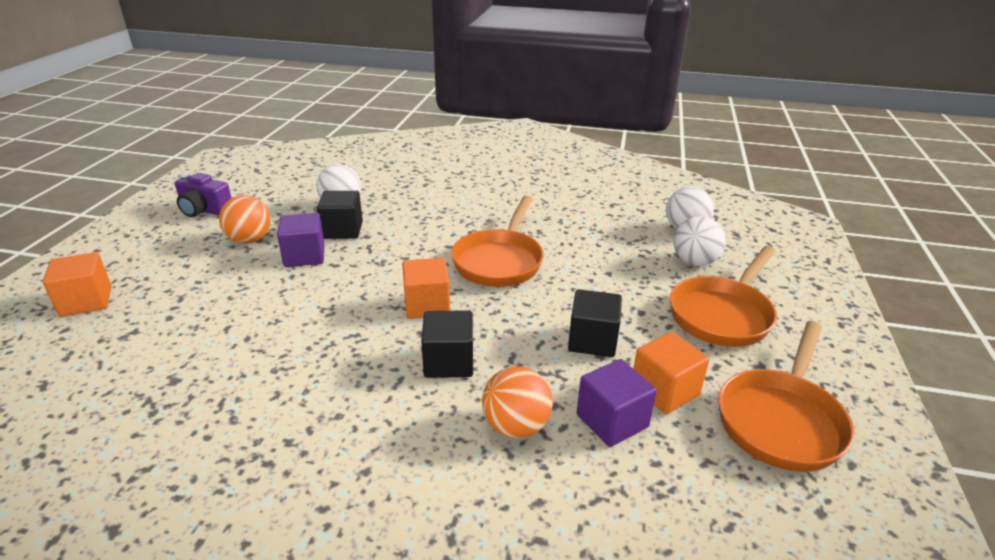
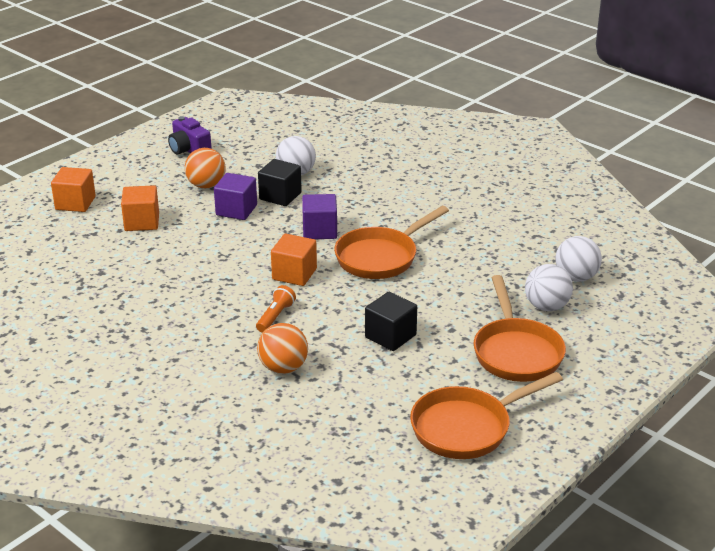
camera: 30 degrees right, 0 degrees up
black cube [421,310,473,378] -> orange flashlight [256,285,296,333]
purple cube [577,359,657,447] -> purple cube moved to [302,194,337,239]
orange cube [633,332,709,414] -> orange cube moved to [121,185,159,231]
orange pan [670,246,777,347] -> orange pan turned 75 degrees counterclockwise [473,275,566,382]

